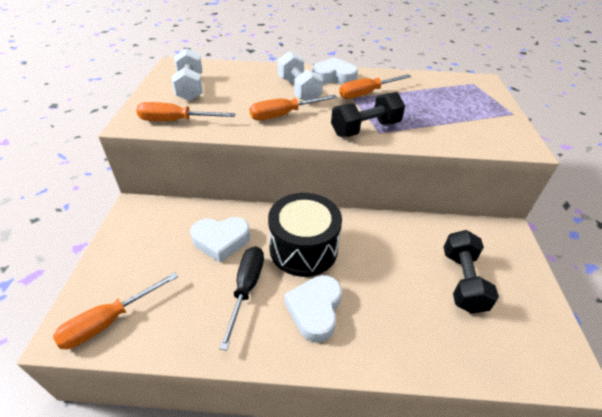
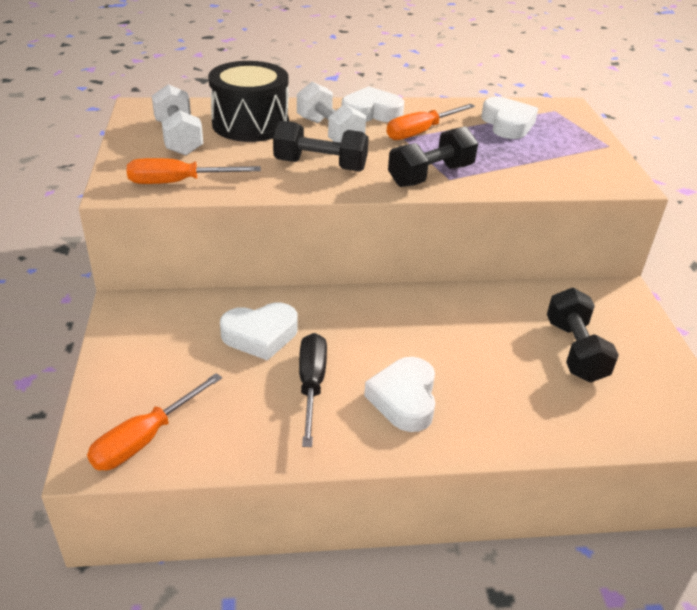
camera: 10 degrees left, 5 degrees down
orange screwdriver [249,95,337,120] -> black dumbbell [273,121,369,172]
black drum [268,193,342,277] -> black drum moved to [208,61,289,142]
none -> white heart [481,97,538,139]

